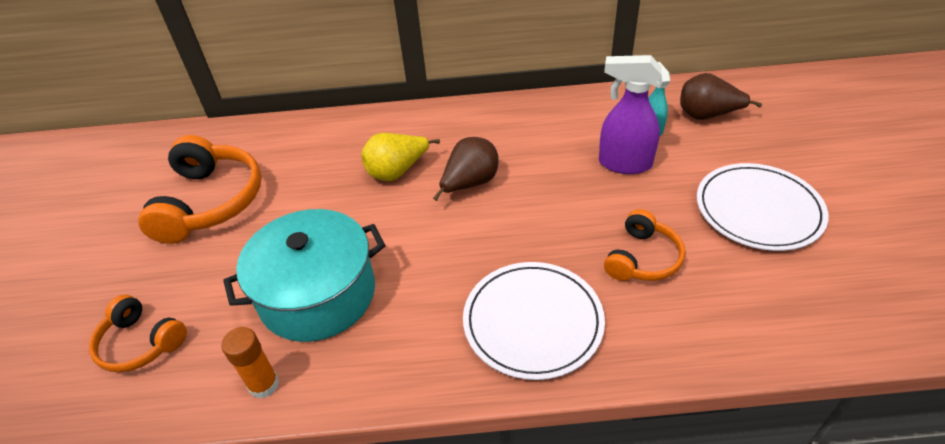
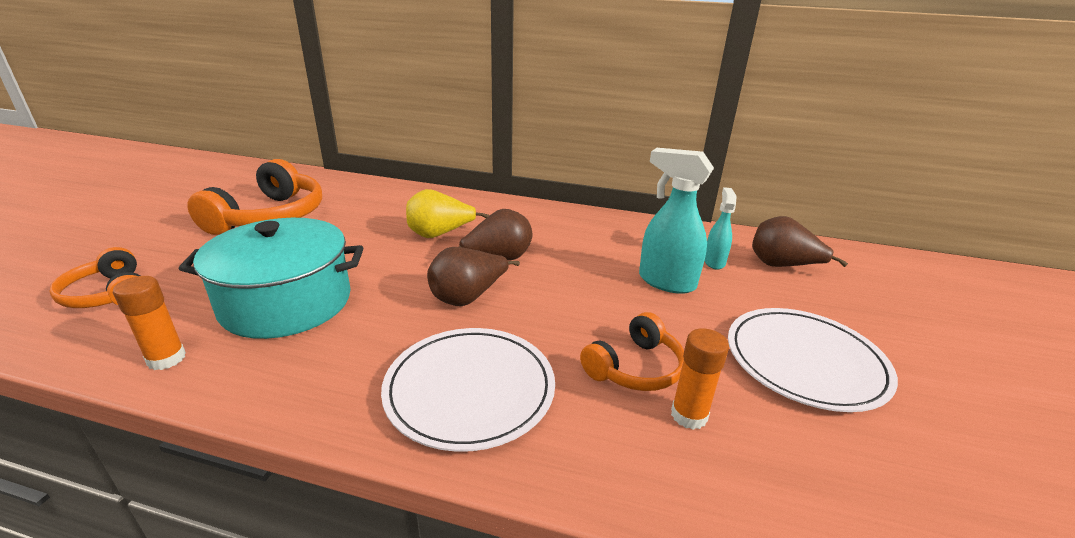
camera: 15 degrees right, 15 degrees down
purple spray bottle [599,55,662,174] -> turquoise spray bottle [639,148,714,294]
none -> brown pear [427,247,520,306]
none -> orange glue stick [671,328,729,430]

